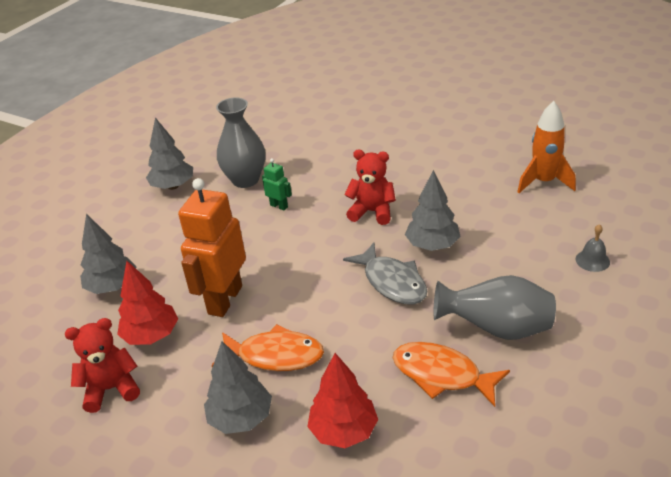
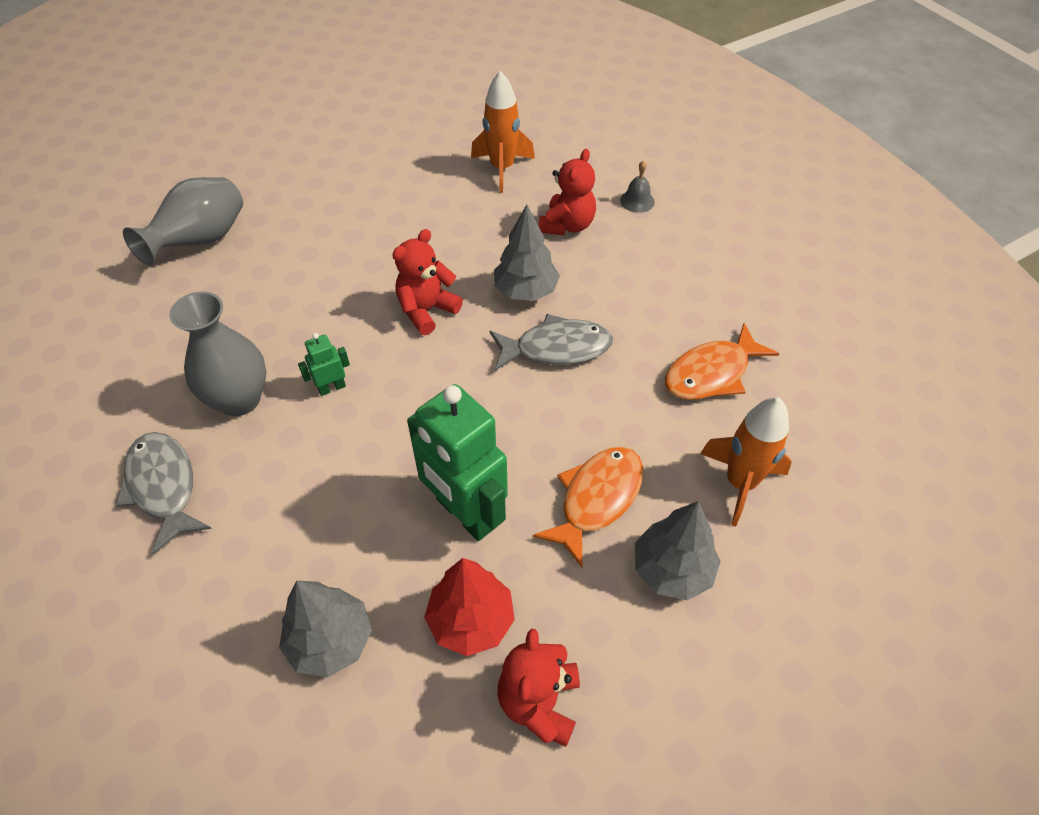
camera: 65 degrees left, 15 degrees up
grey tree [146,118,193,190] -> grey fish [115,432,212,555]
orange robot [178,178,246,317] -> green robot [407,384,508,541]
red tree [307,353,378,448] -> orange rocket [700,397,792,527]
grey vase [433,275,556,340] -> grey vase moved to [123,177,243,265]
none -> red teddy bear [538,149,596,235]

